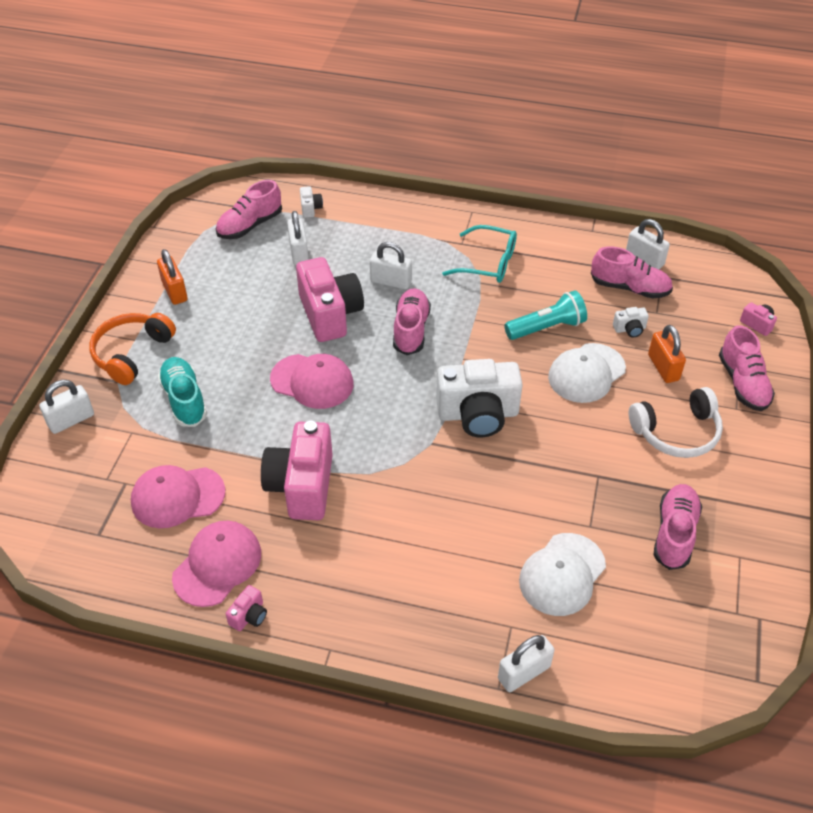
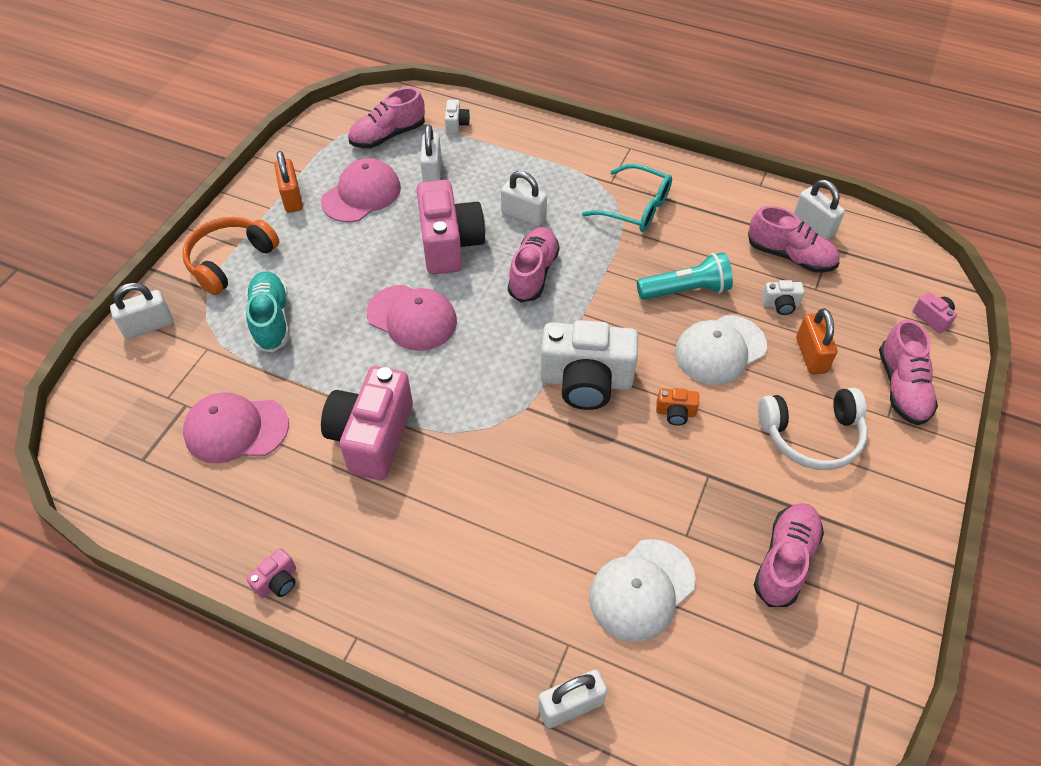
camera: 10 degrees right, 5 degrees up
pink cap [172,521,261,607] -> pink cap moved to [321,158,401,223]
none -> orange camera [656,388,699,426]

